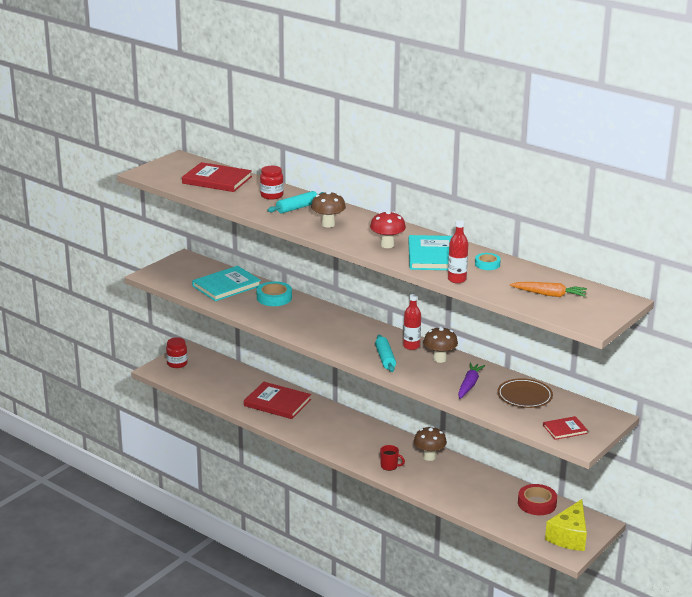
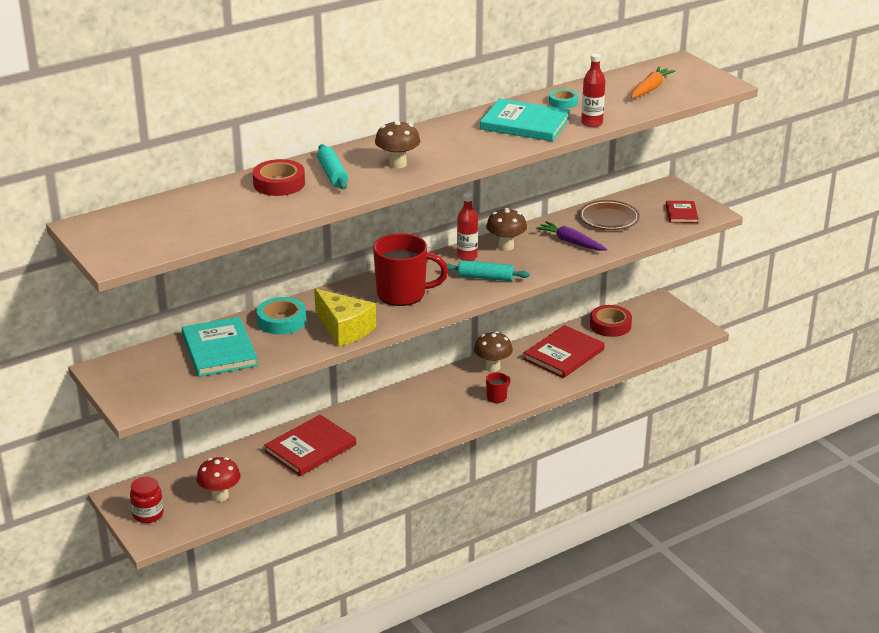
camera: 70 degrees left, 5 degrees up
red book [182,162,252,192] -> red book moved to [523,325,605,378]
red jar [260,166,284,200] -> red tape [253,159,305,196]
red mushroom [370,211,406,248] -> red mushroom moved to [197,457,240,502]
yellow cheese [545,499,587,551] -> yellow cheese moved to [314,289,376,347]
none -> red mug [373,233,448,306]

